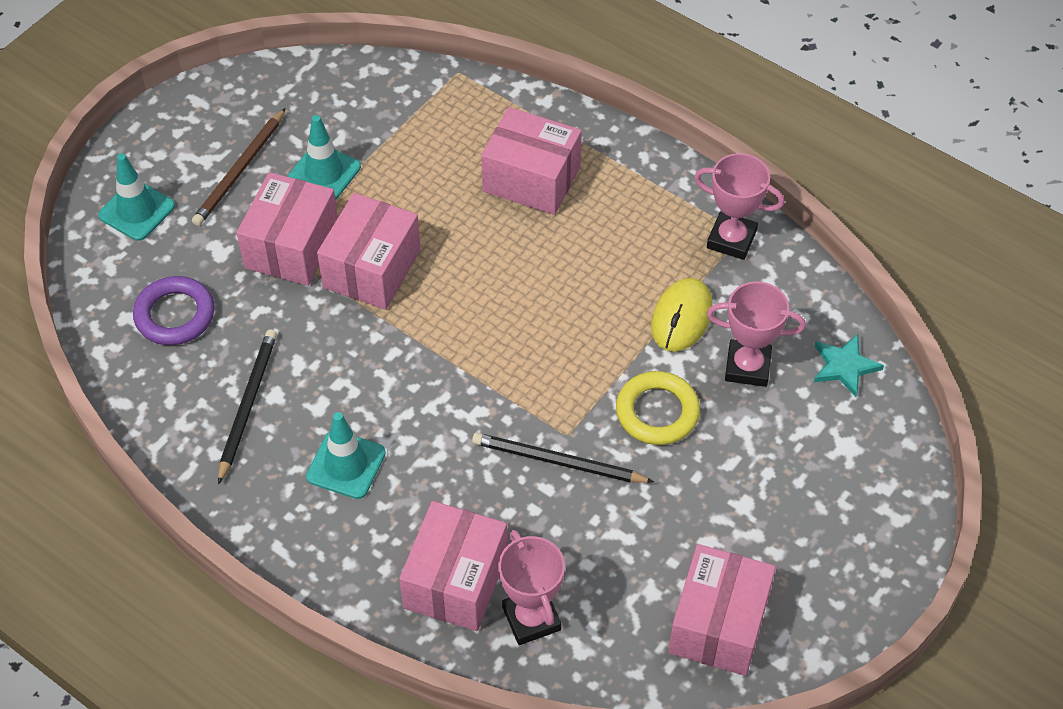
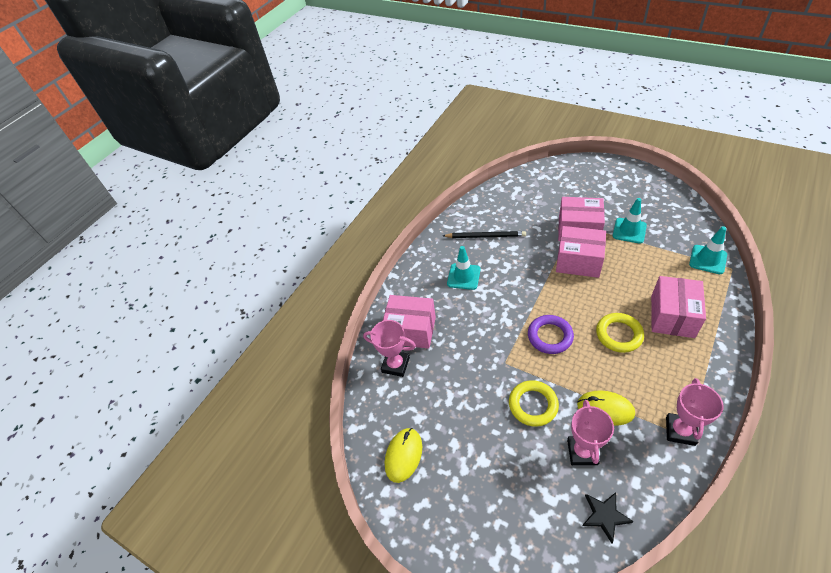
camera: 90 degrees right, 5 degrees down
turquoise traffic cone [98,153,175,241] -> turquoise traffic cone moved to [689,226,727,274]
purple ring [133,276,215,345] -> purple ring moved to [528,315,574,354]
brown pencil [192,108,286,226] -> none
black pencil [472,433,654,483] -> none
pink trophy [498,530,565,645] -> pink trophy turned 45 degrees clockwise [363,320,416,377]
pink box [668,544,776,676] -> yellow mouse [385,428,422,483]
turquoise star [814,334,884,397] -> black star [582,492,634,543]
none -> yellow ring [596,313,644,353]

